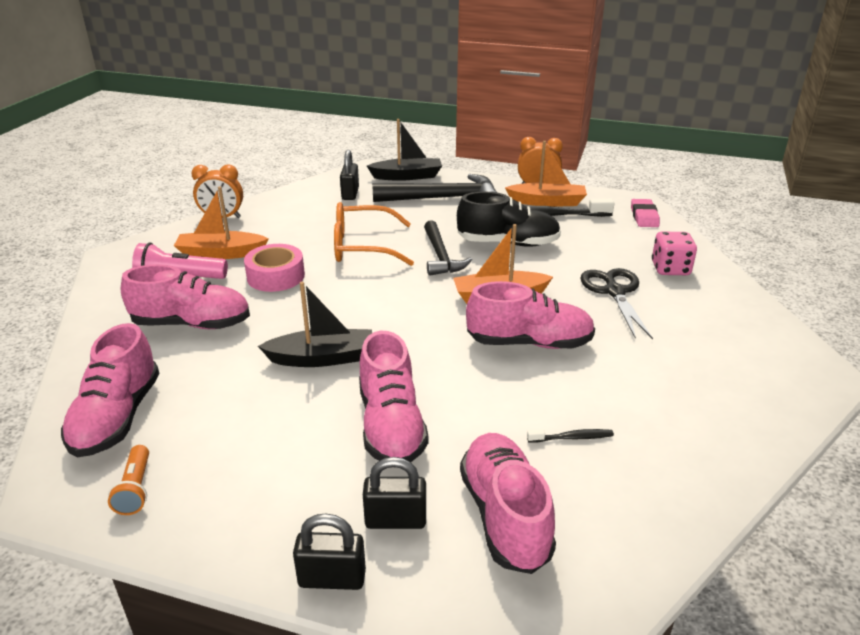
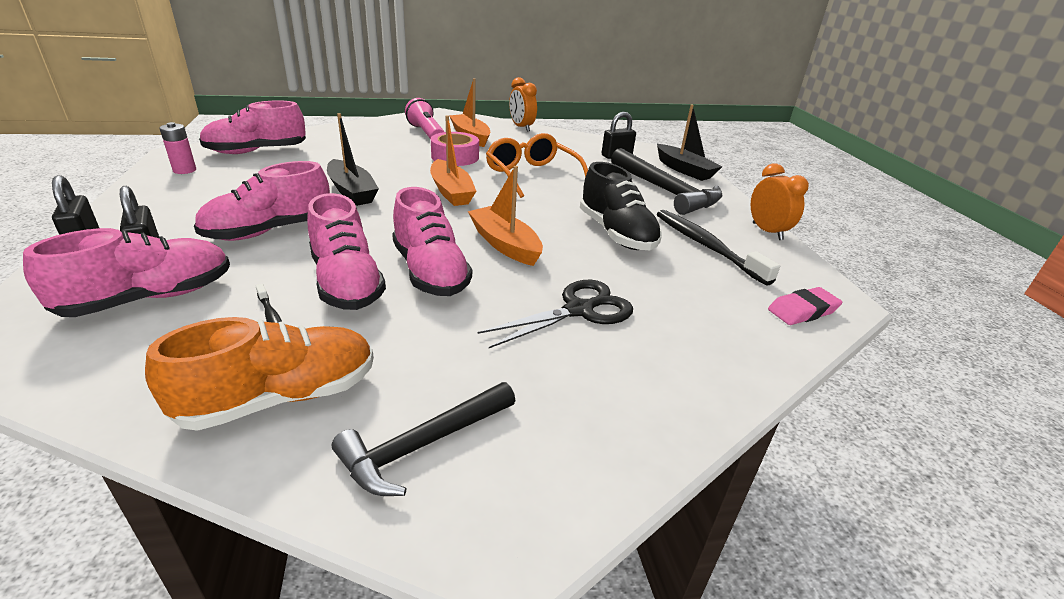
camera: 60 degrees right, 0 degrees up
orange flashlight [108,445,149,515] -> pink battery [160,122,196,174]
pink shoe [121,264,250,329] -> pink shoe moved to [307,193,386,310]
black hammer [424,220,472,276] -> black hammer moved to [332,382,515,496]
orange boat [505,141,587,207] -> orange boat moved to [430,116,476,206]
pink dice [652,231,697,275] -> none
none -> orange shoe [145,317,374,431]

